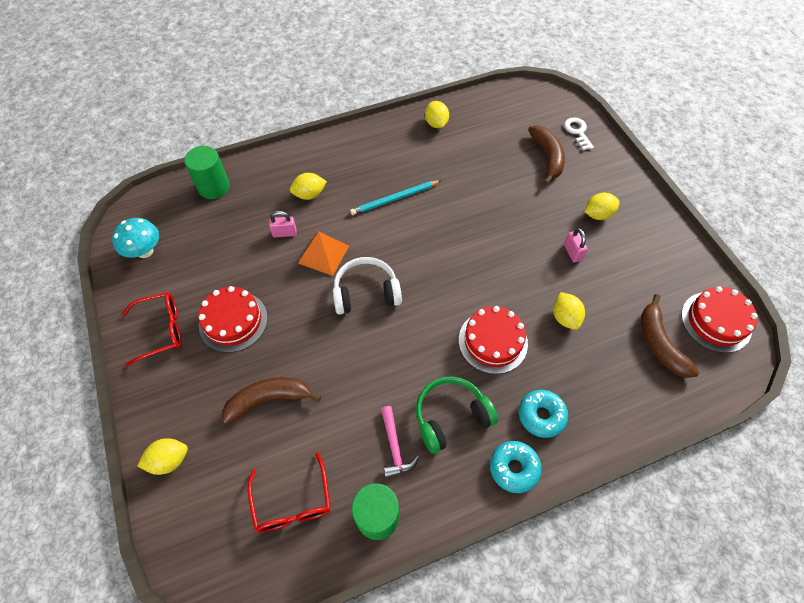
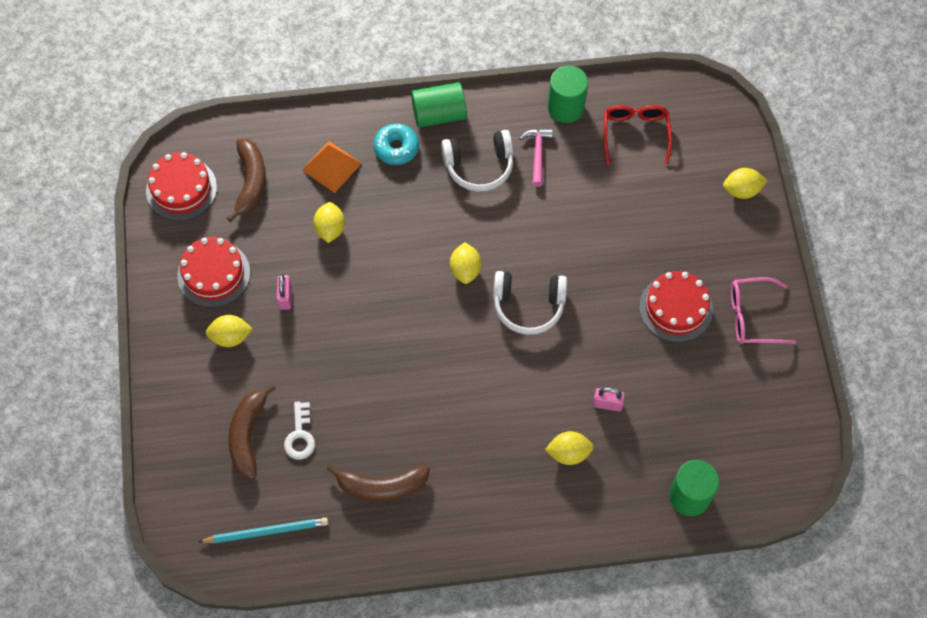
camera: 165 degrees left, 5 degrees up
turquoise mushroom [112,218,159,258] -> none
red glasses [121,292,182,366] -> pink glasses [731,277,796,344]
brown banana [222,377,321,424] -> brown banana moved to [327,464,430,501]
orange pyramid [298,232,349,276] -> orange pyramid moved to [302,141,362,193]
turquoise pencil [350,180,441,215] -> turquoise pencil moved to [199,517,328,543]
green headphones [416,376,498,454] -> white headphones [441,130,513,192]
yellow lemon [425,101,449,128] -> yellow lemon moved to [450,242,481,284]
red cake [459,306,528,374] -> red cake moved to [178,237,250,307]
turquoise donut [490,441,542,493] -> green cylinder [411,82,467,128]
white key [564,117,594,150] -> white key moved to [284,401,315,459]

